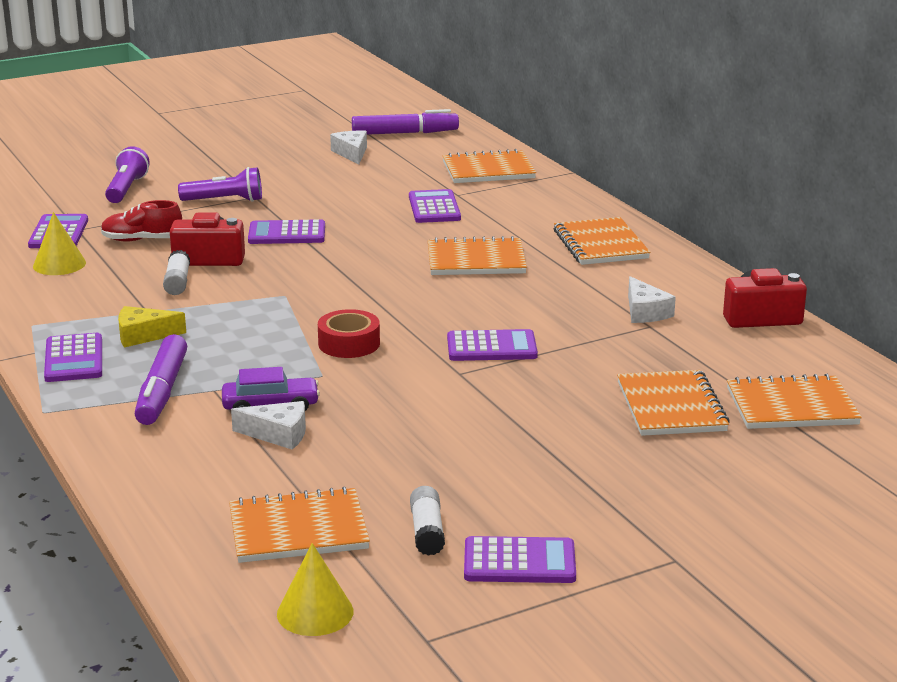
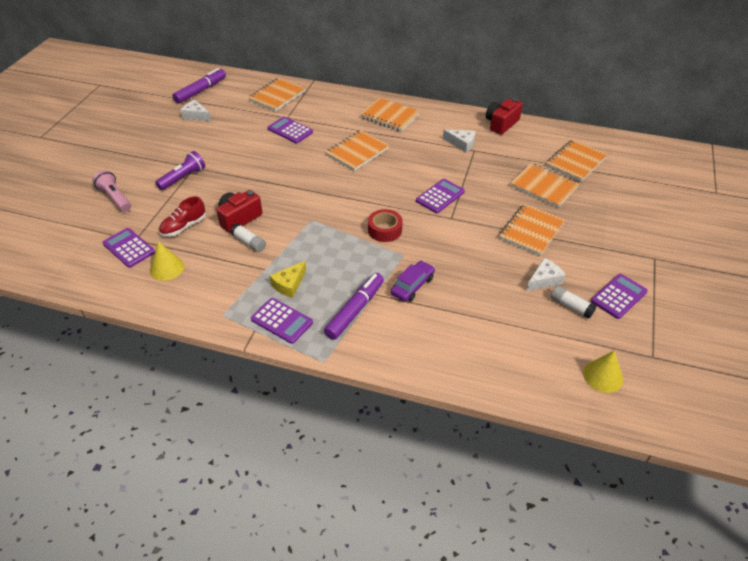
camera: 45 degrees left, 20 degrees up
purple flashlight [105,146,150,203] -> pink flashlight [93,170,131,212]
purple marker [135,334,187,425] -> purple marker turned 105 degrees counterclockwise [324,273,384,340]
orange notebook [229,486,370,563] -> orange notebook moved to [499,204,565,256]
white cheese [231,401,306,450] -> white cheese moved to [526,258,566,291]
purple calculator [248,219,325,244] -> none

